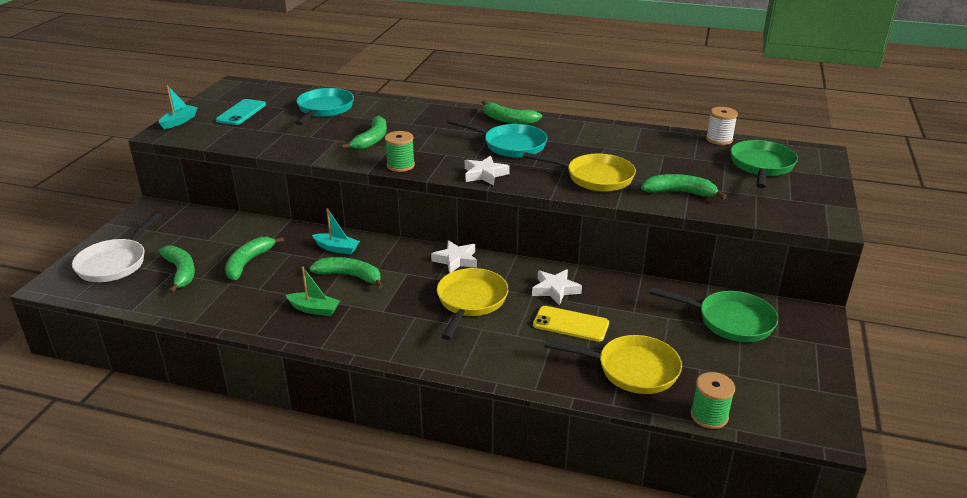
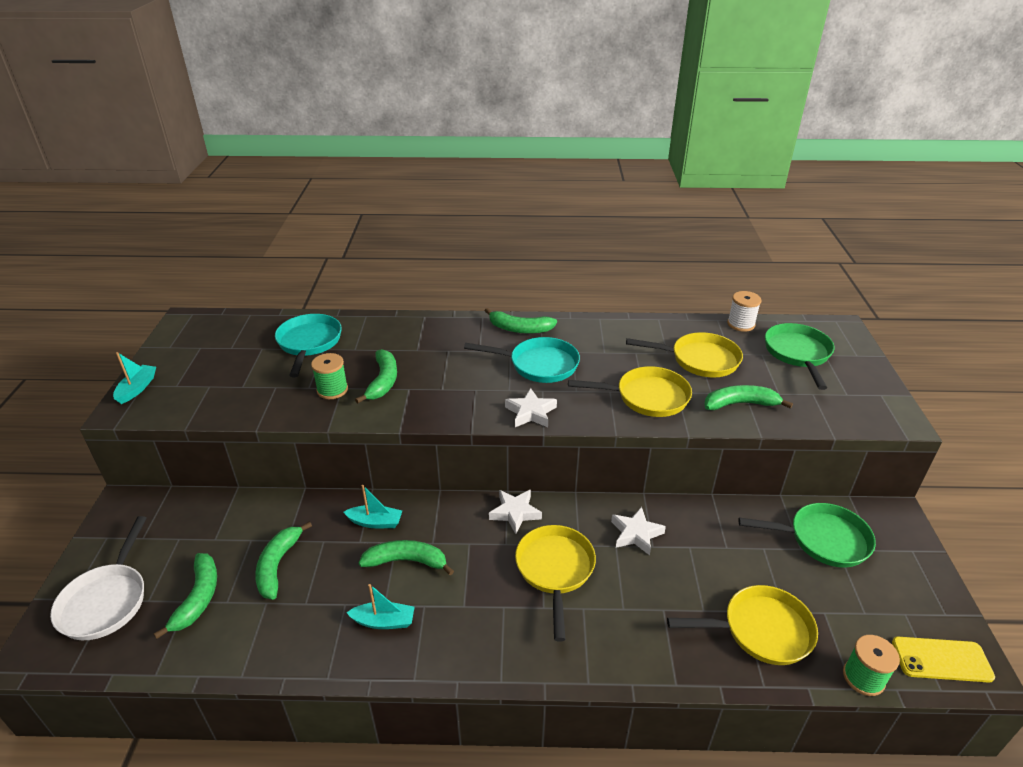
camera: 15 degrees left, 5 degrees up
green banana [159,245,195,294] -> green banana turned 45 degrees clockwise [154,553,217,639]
turquoise phone [216,99,266,125] -> none
green boat [286,267,340,316] -> turquoise boat [346,584,415,629]
green spool [385,131,415,172] -> green spool moved to [311,353,348,399]
yellow phone [533,306,609,342] -> yellow phone moved to [892,637,995,683]
none -> yellow pan [626,332,743,377]

